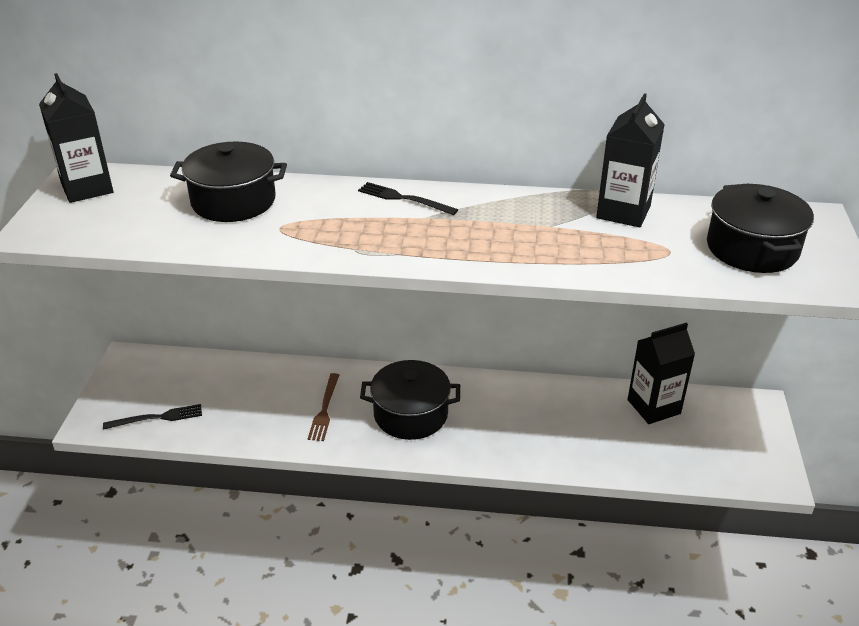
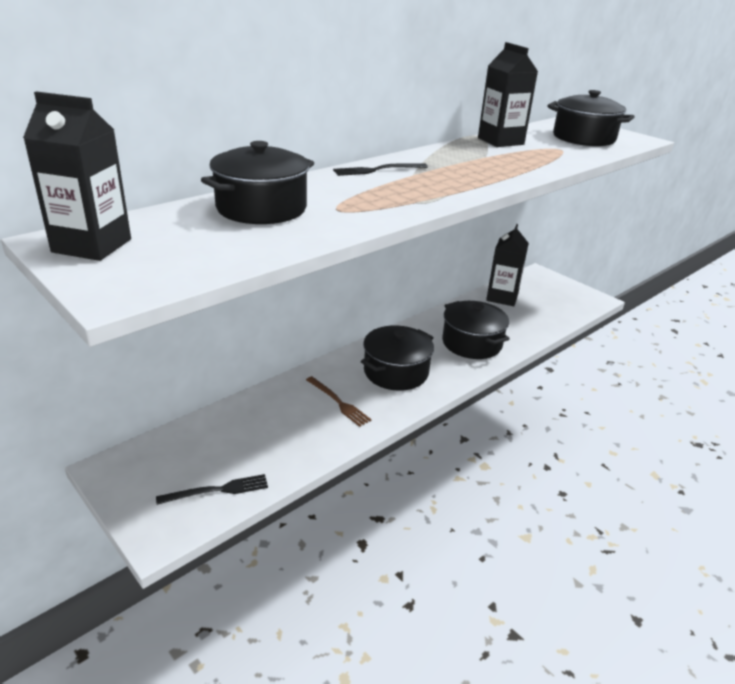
camera: 50 degrees left, 5 degrees down
black fork [103,404,202,430] -> black fork turned 45 degrees clockwise [156,474,268,505]
none -> black pot [442,301,509,359]

